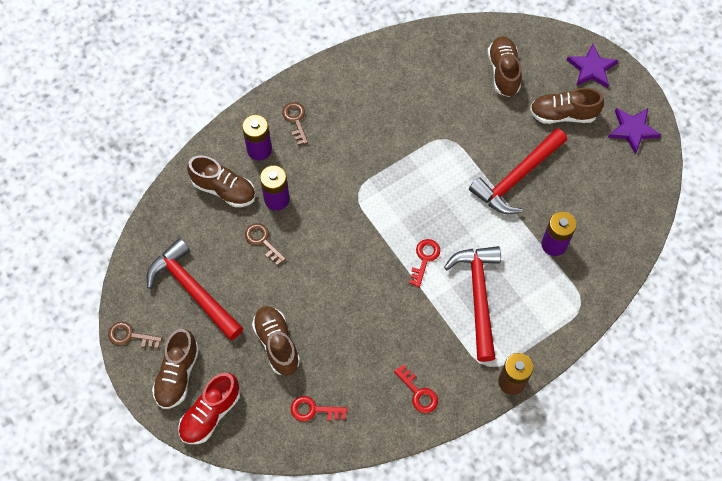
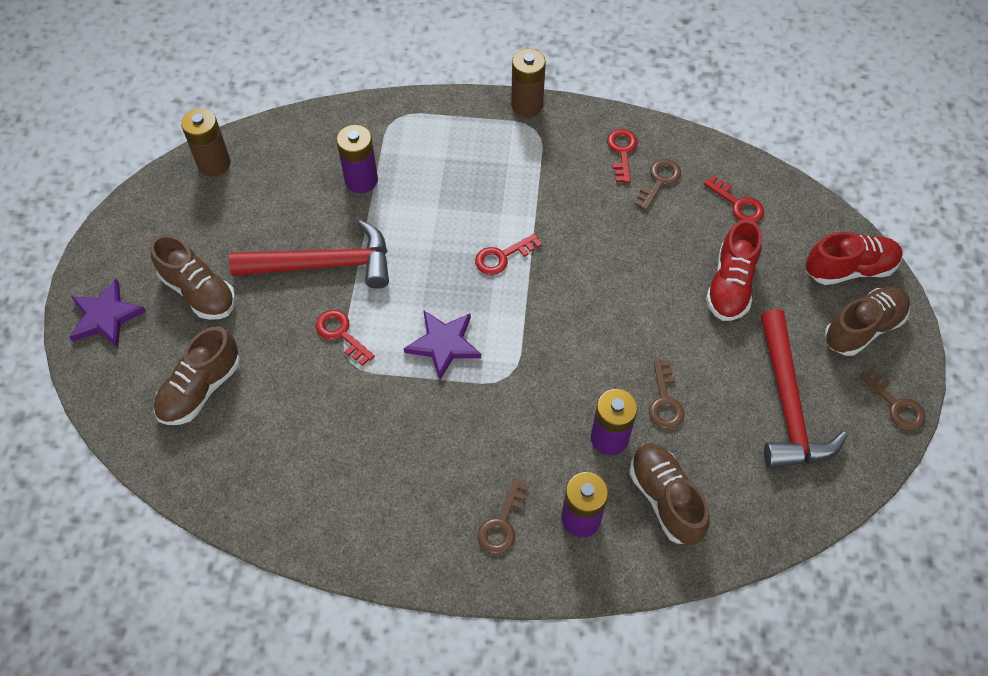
camera: 140 degrees left, 5 degrees down
brown shoe [252,306,300,376] -> red shoe [706,219,762,321]
red hammer [444,246,501,362] -> none
purple star [608,108,661,154] -> purple star moved to [404,310,481,380]
none -> brown battery [181,108,231,176]
none -> red key [316,310,375,366]
none -> brown key [634,159,681,211]

